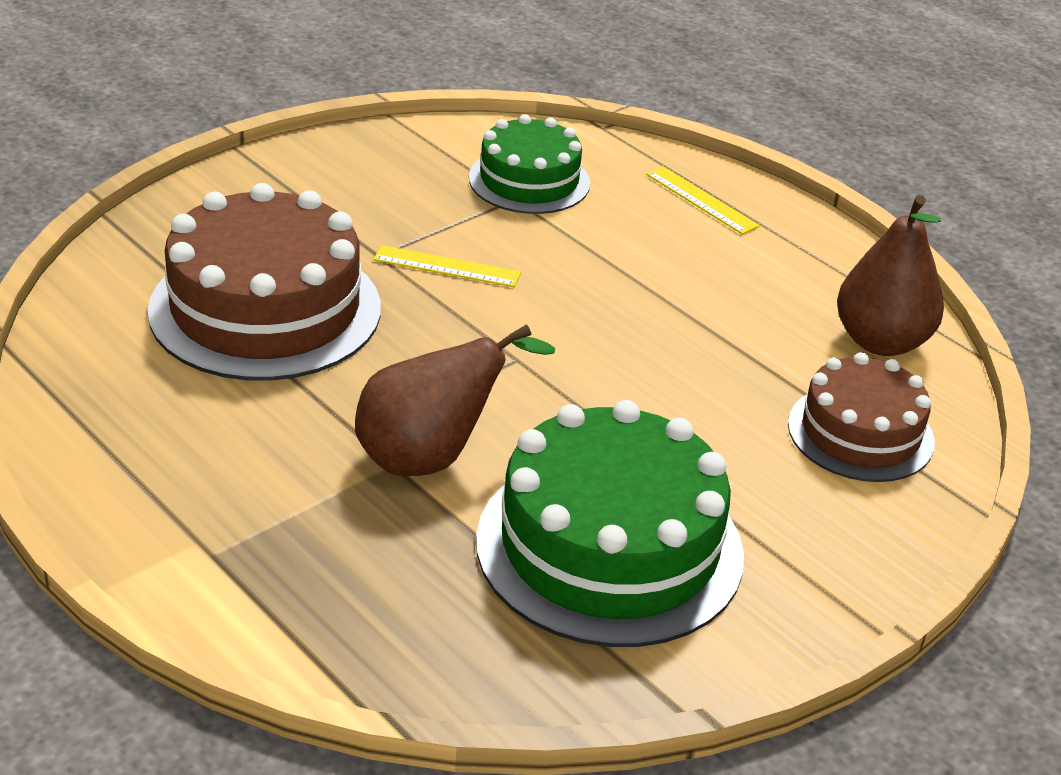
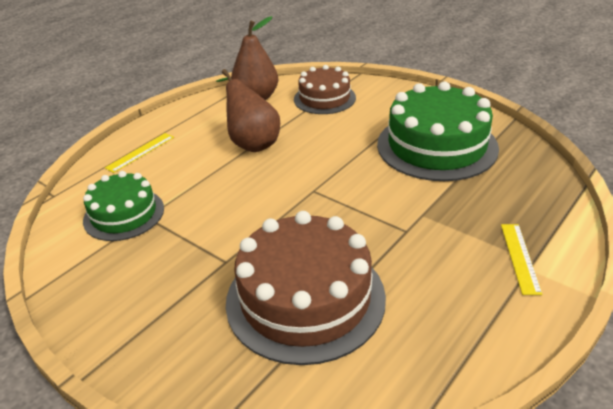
camera: 95 degrees left, 0 degrees up
brown pear [355,324,555,476] -> brown pear moved to [216,69,280,152]
yellow ruler [373,245,521,287] -> yellow ruler moved to [501,224,543,295]

